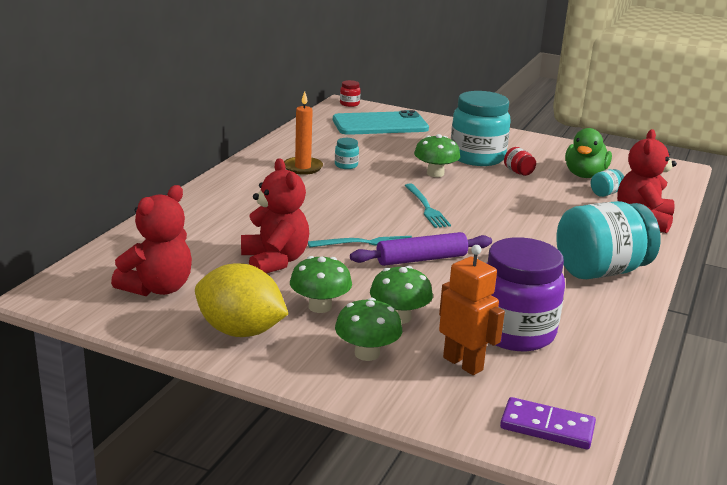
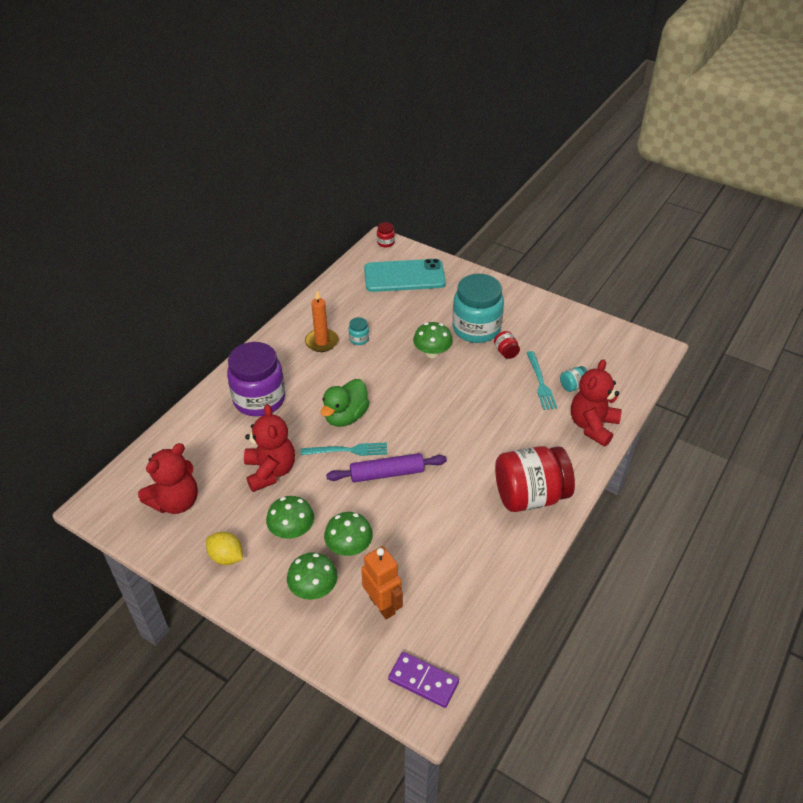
camera: 10 degrees right, 20 degrees up
yellow lemon [195,263,288,337] -> yellow lemon [206,532,243,565], size x0.59
turquoise fork [404,184,451,228] -> turquoise fork moved to [526,351,557,410]
purple jar [486,237,565,351] -> purple jar moved to [227,342,285,416]
turquoise jar [556,201,661,279] -> red jar [495,446,575,512]
green duck [565,128,612,178] -> green duck moved to [321,379,370,427]

